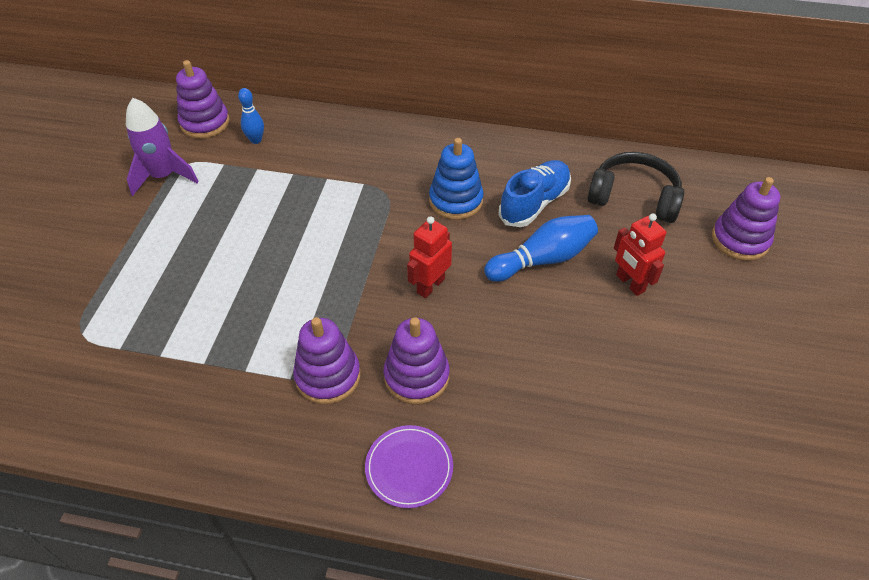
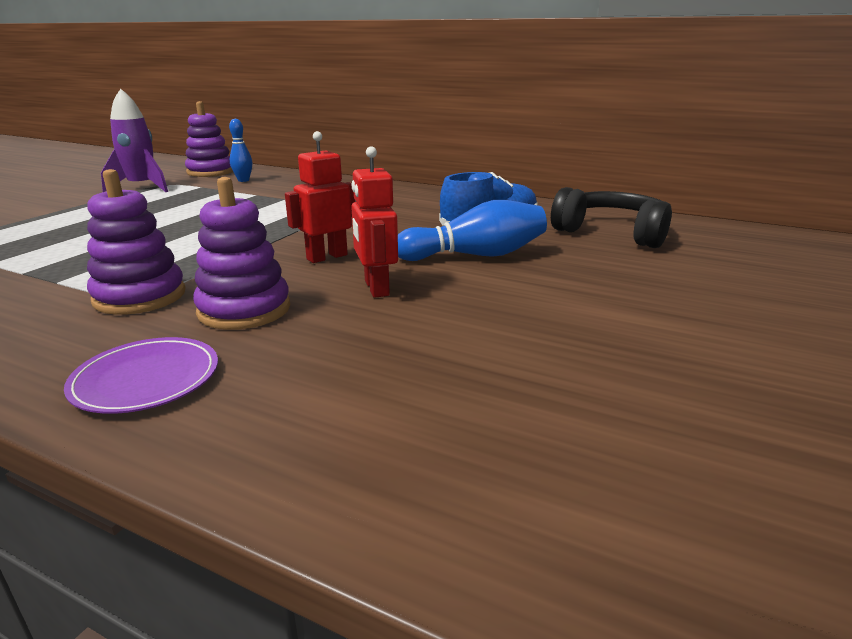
camera: 15 degrees right, 25 degrees down
blue stacking toy [429,138,484,220] -> none
red robot [614,214,666,296] -> red robot moved to [351,146,398,298]
purple stacking toy [712,177,780,261] -> none

